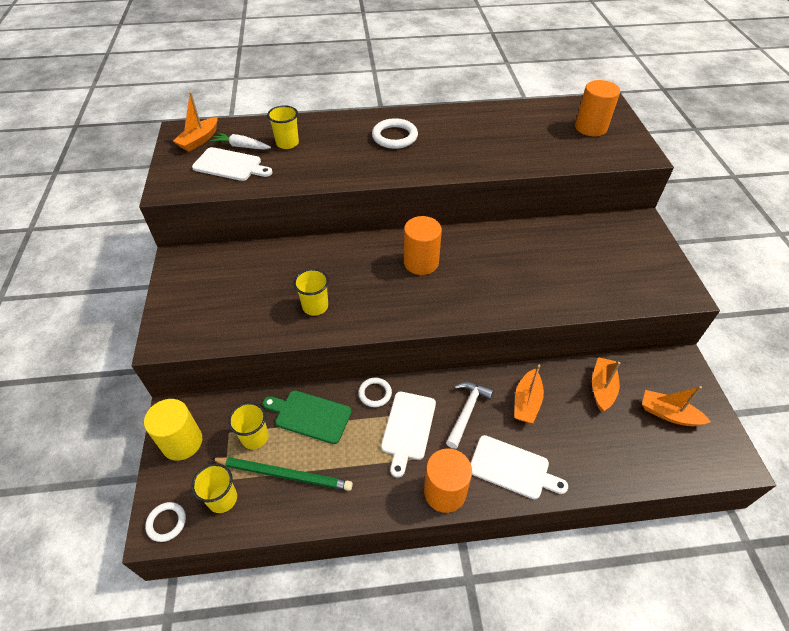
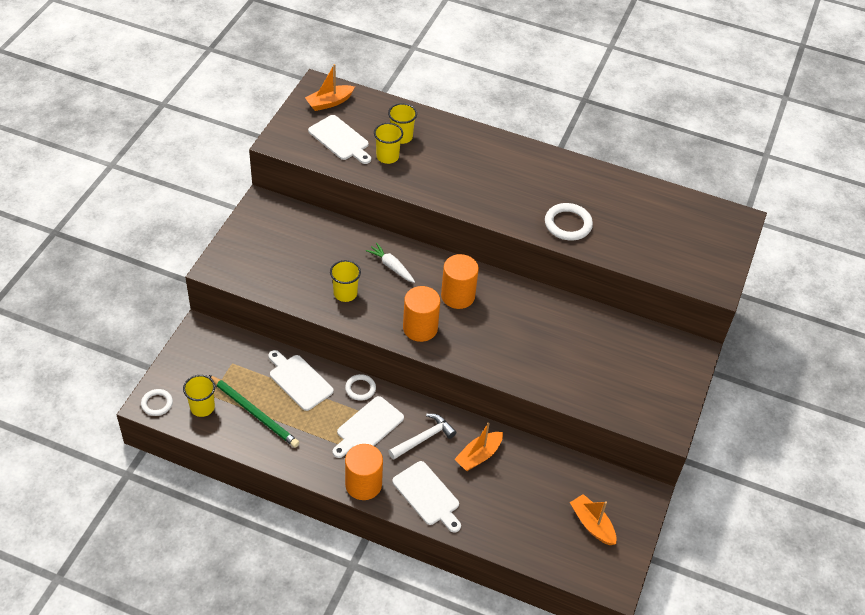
camera: 25 degrees right, 0 degrees up
yellow cylinder [144,399,202,461] -> none
white carrot [210,133,271,150] -> white carrot moved to [366,243,415,283]
yellow cup [228,402,269,449] -> yellow cup moved to [374,123,403,164]
green cutting board [263,390,352,444] -> white cutting board [268,350,334,411]
white ring [372,118,418,149] -> white ring moved to [545,203,593,240]
orange cylinder [575,80,620,136] -> orange cylinder moved to [403,286,440,342]
orange boat [592,357,620,412] -> none

